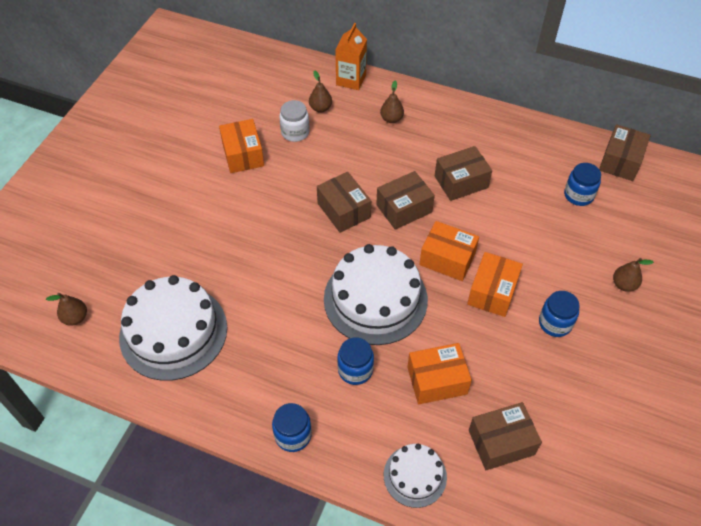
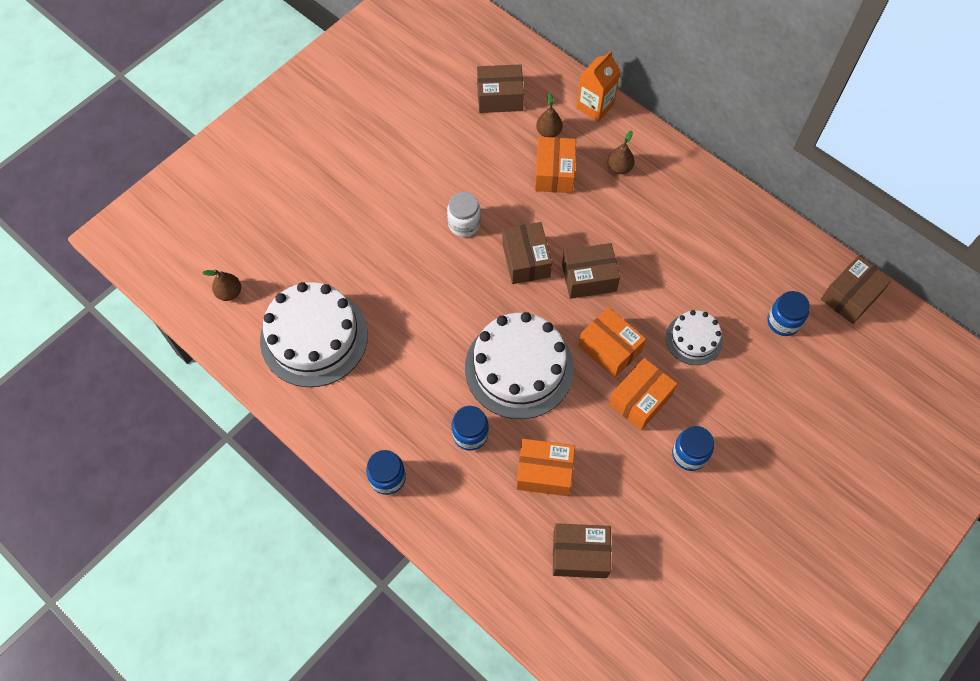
camera: 20 degrees right, 10 degrees up
orange box [219,119,264,173] -> orange box moved to [535,137,576,193]
white jar [279,100,309,142] -> white jar moved to [447,192,481,237]
white cake [384,444,447,508] -> white cake moved to [666,310,723,365]
brown box [435,146,492,201] -> brown box moved to [477,64,524,113]
brown pear [613,258,654,292] -> none

